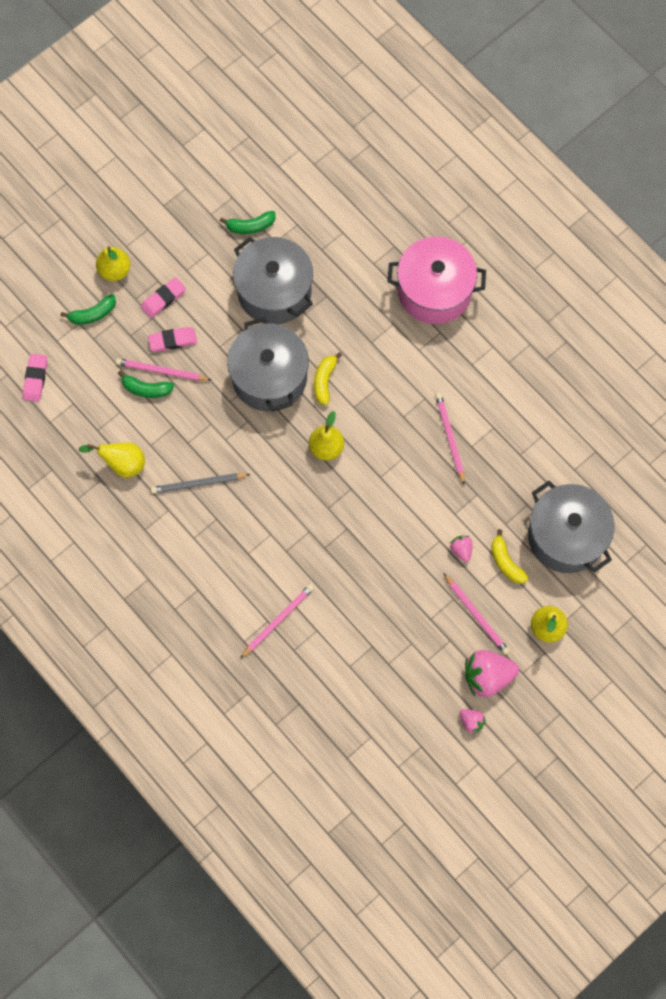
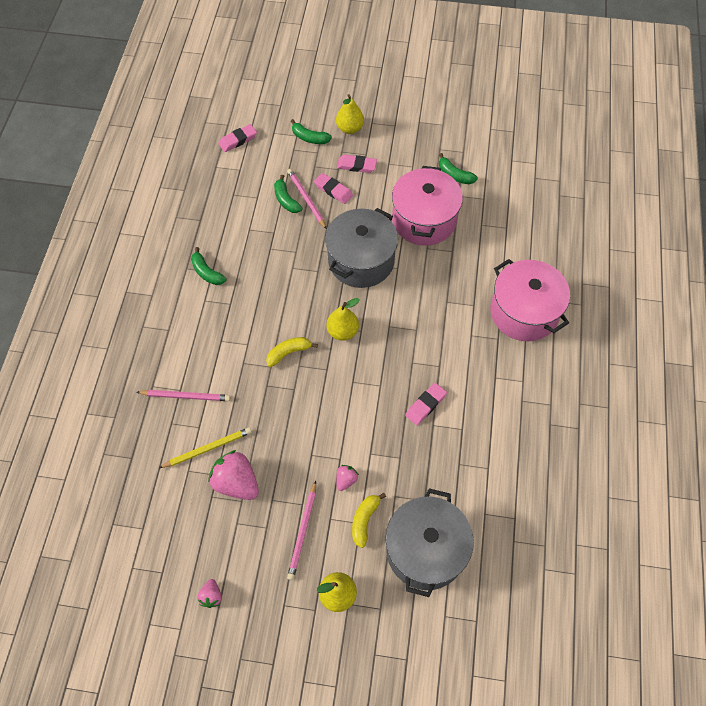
camera: 50 degrees right, 10 degrees down
yellow pear [79,443,145,478] -> none
grey pencil [151,473,250,494] -> none
grey pot [233,237,313,324] -> pink pot [392,166,463,246]
yellow banana [314,352,342,406] -> yellow banana moved to [266,337,318,367]
pink pencil [435,393,465,485] -> pink eraser [405,383,447,425]
pink strawberry [465,650,519,697] -> pink strawberry moved to [208,450,259,500]
none -> yellow pencil [159,427,252,468]
none -> green banana [191,247,227,285]

